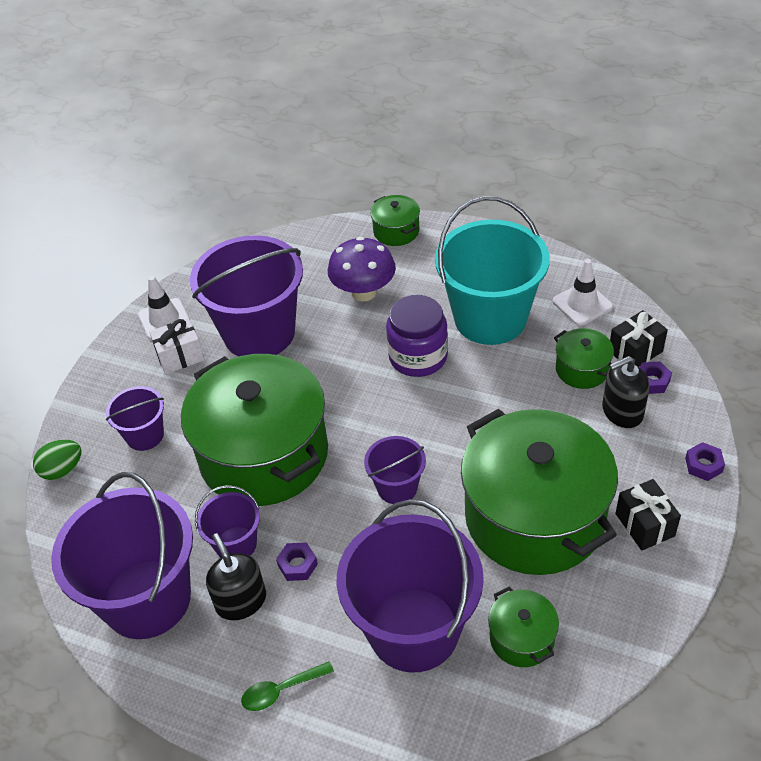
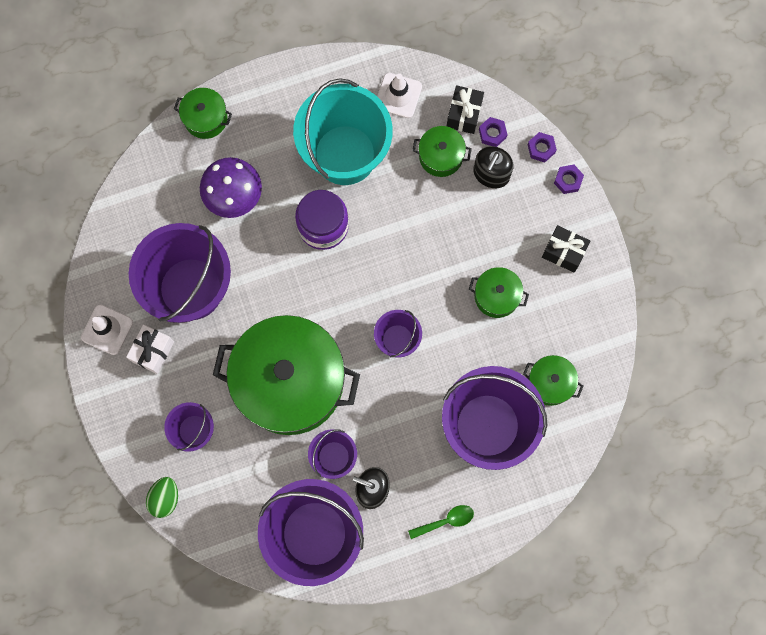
camera: 45 degrees left, 30 degrees up
green spoon [241,661,334,711] -> green spoon turned 135 degrees counterclockwise [408,505,474,539]
purple nut [276,542,318,581] -> purple nut moved to [528,132,557,163]
green pot [461,409,618,575] -> green pot [469,267,529,318], size x0.43

